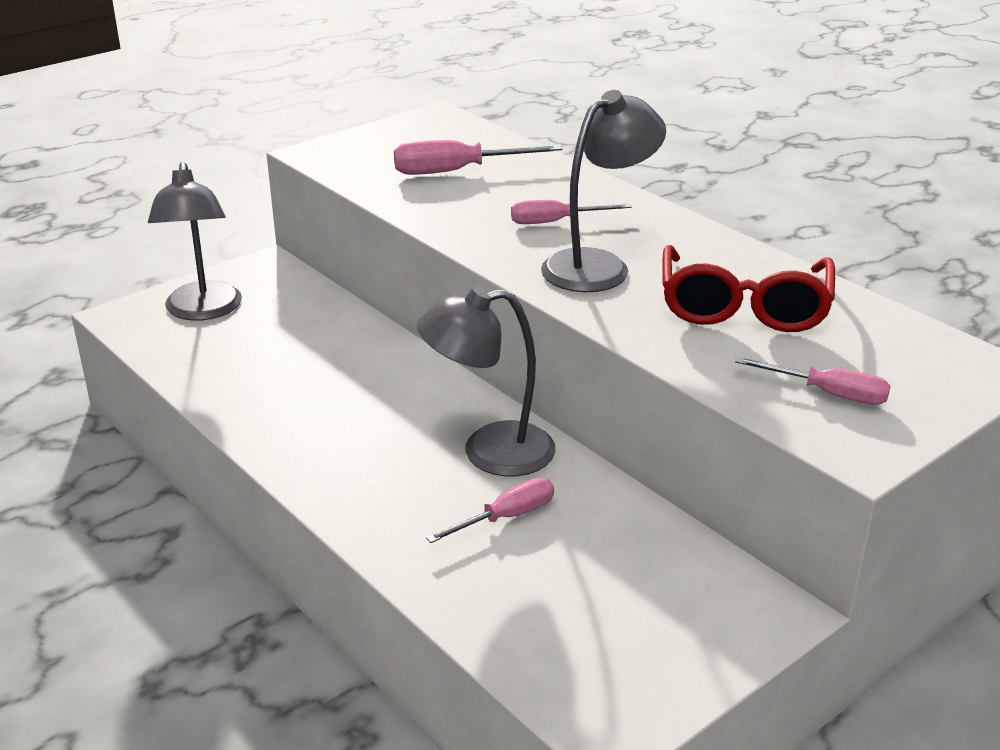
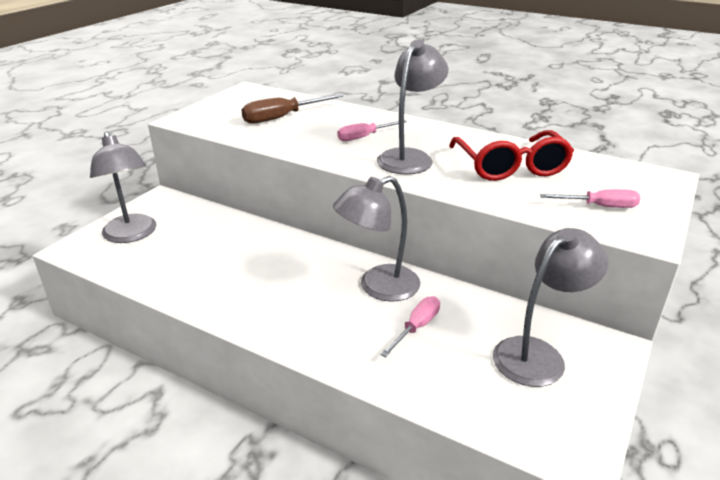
camera: 20 degrees left, 0 degrees up
pink screwdriver [394,140,562,175] -> brown screwdriver [241,94,343,124]
none -> grey lamp [493,228,608,387]

